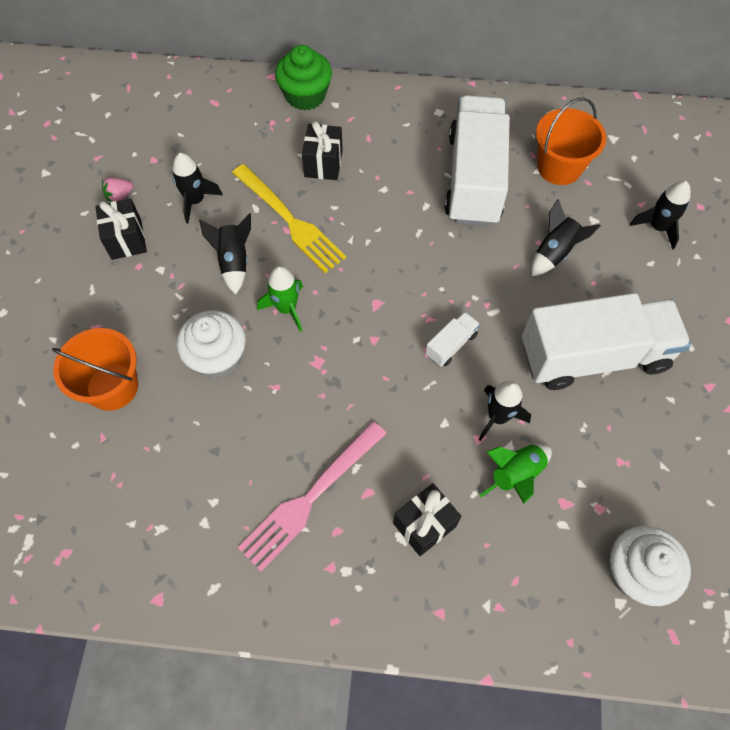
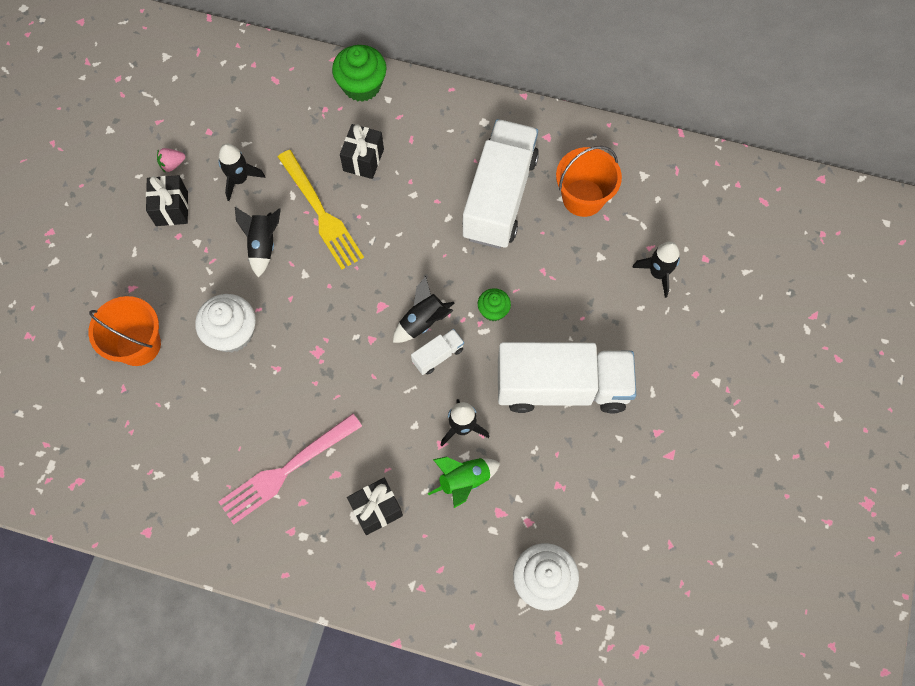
camera: 10 degrees right, 5 degrees up
green rocket [257,266,303,332] -> none
black rocket [531,199,601,276] -> black rocket moved to [393,276,455,343]
none -> green cupcake [478,288,511,321]

